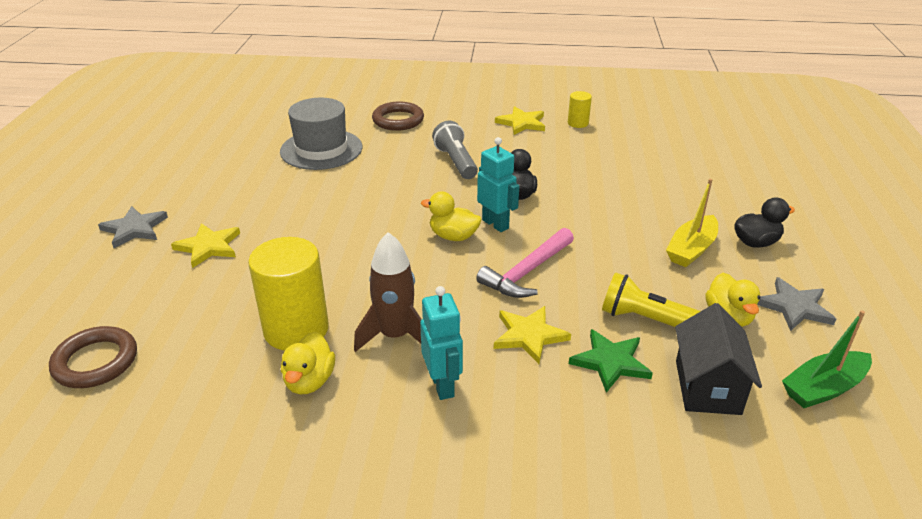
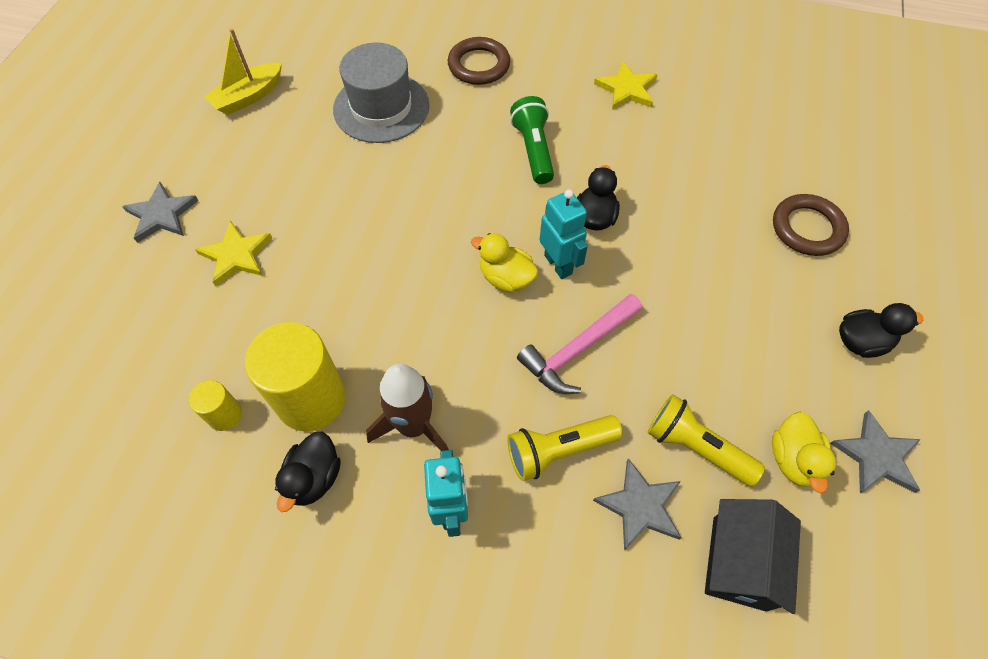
camera: 10 degrees right, 25 degrees up
brown ring [49,326,137,388] -> brown ring moved to [773,194,849,256]
yellow duck [281,332,335,394] -> black duck [275,432,341,512]
grey flashlight [432,121,478,179] -> green flashlight [510,96,554,184]
yellow star [494,306,571,364] -> yellow flashlight [507,415,623,481]
yellow cylinder [568,91,592,128] -> yellow cylinder moved to [189,380,242,431]
green star [569,329,653,393] -> grey star [593,458,682,551]
yellow boat [666,179,718,267] -> yellow boat moved to [204,28,282,115]
green boat [782,310,872,408] -> none

